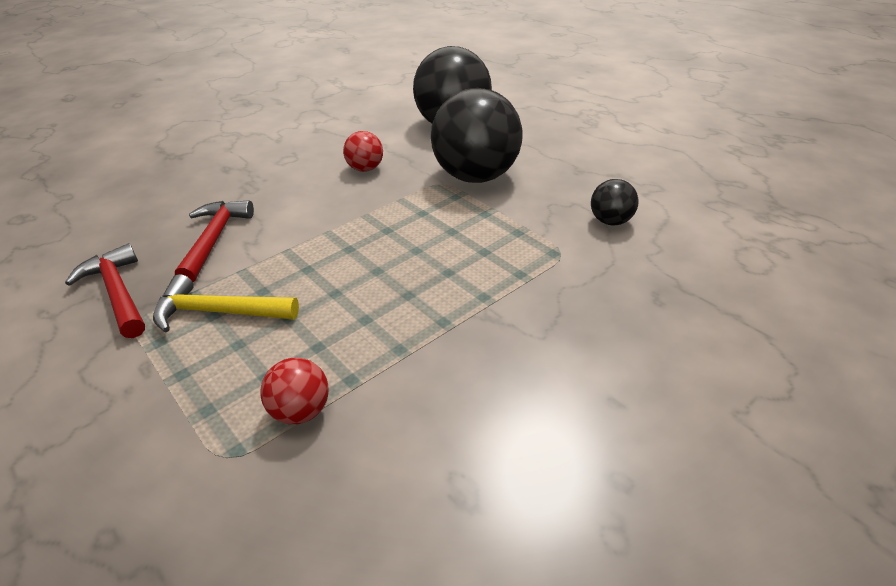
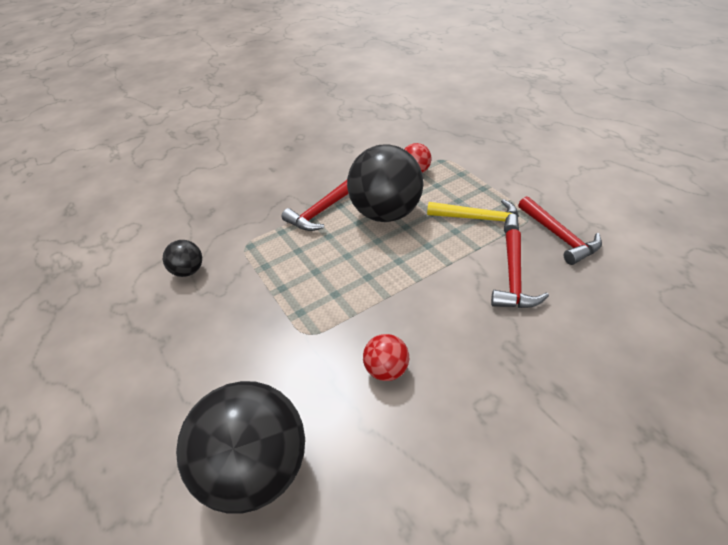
camera: 170 degrees left, 5 degrees up
black ball [431,88,522,183] -> black ball moved to [347,144,423,222]
none -> red hammer [282,180,349,231]

